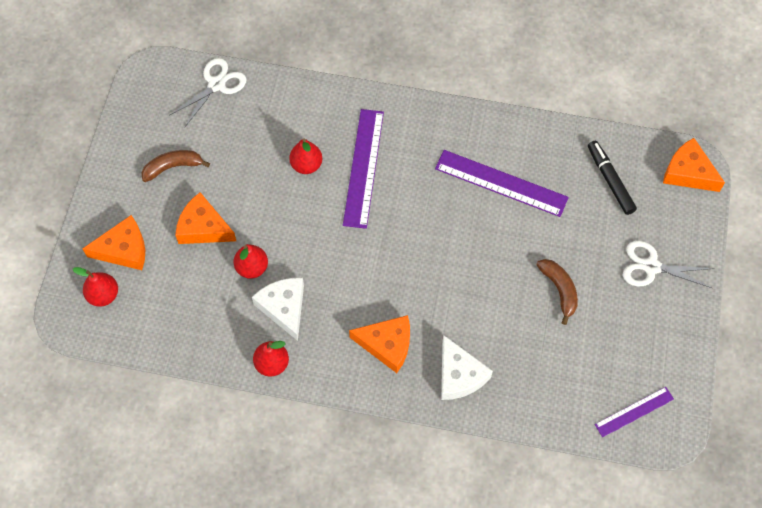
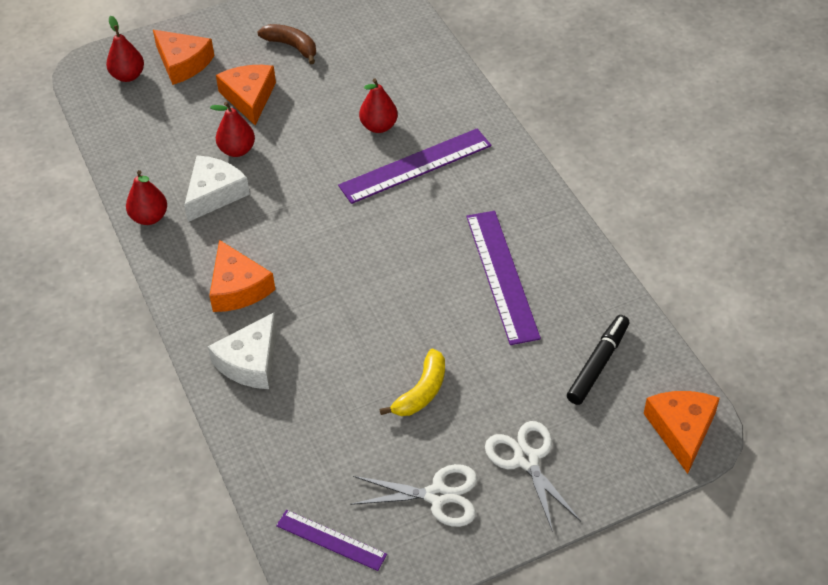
camera: 55 degrees right, 15 degrees down
white scissors [169,58,247,128] -> white scissors moved to [350,464,477,527]
brown banana [536,259,578,325] -> yellow banana [379,349,445,416]

